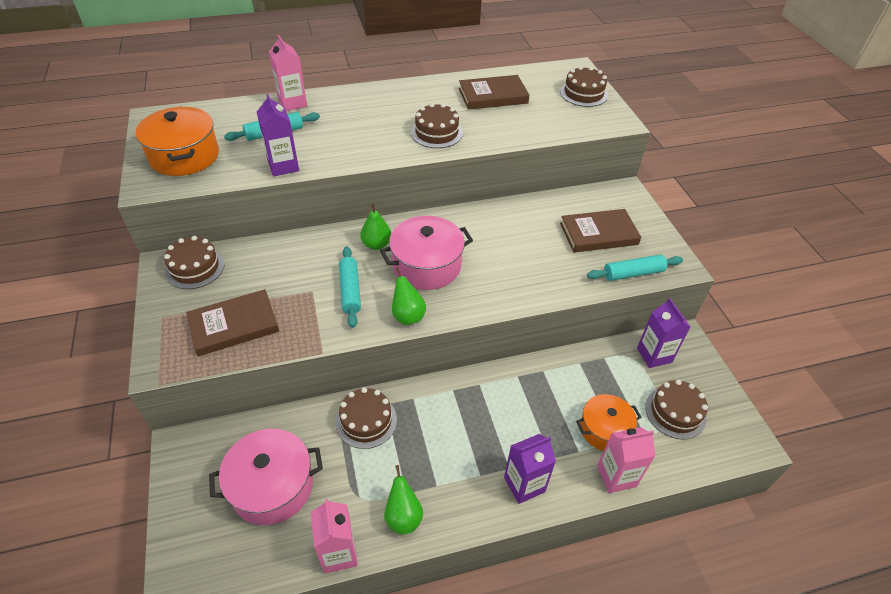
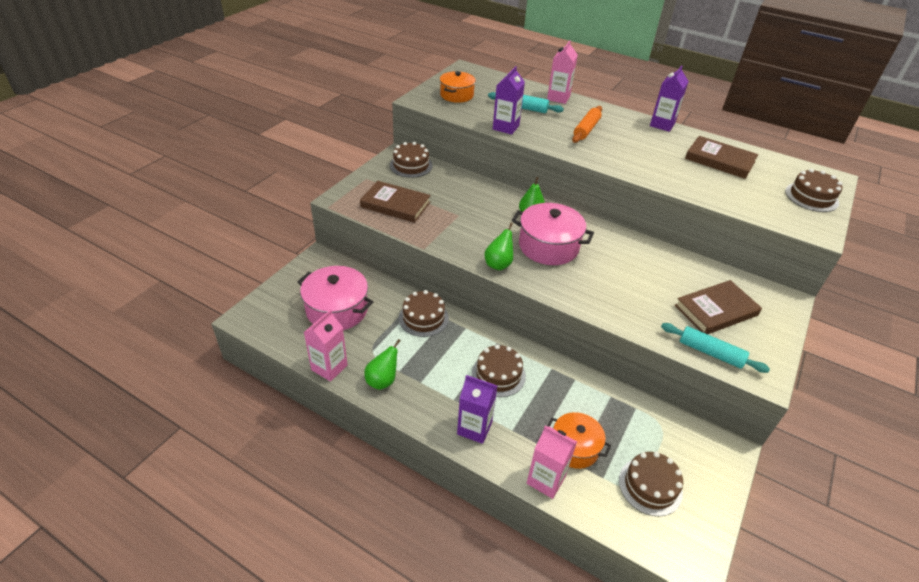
camera: 45 degrees right, 5 degrees down
orange pot [136,106,219,176] -> orange pot [440,71,476,103], size x0.66
turquoise rolling pin [339,246,361,328] -> none
brown cake [411,103,463,148] -> brown cake moved to [472,344,526,397]
brown book [560,209,641,253] -> brown book turned 60 degrees counterclockwise [675,280,762,334]
purple carton [637,298,690,368] -> purple carton moved to [650,66,689,132]
none -> orange rolling pin [572,106,602,143]

